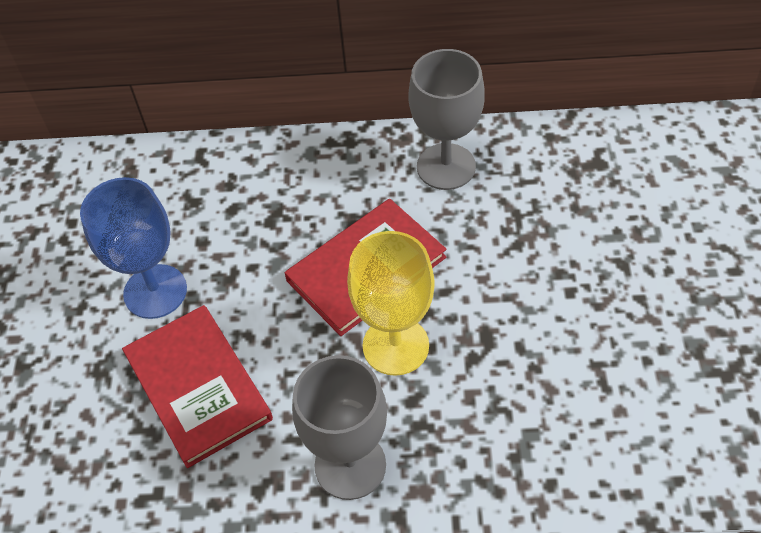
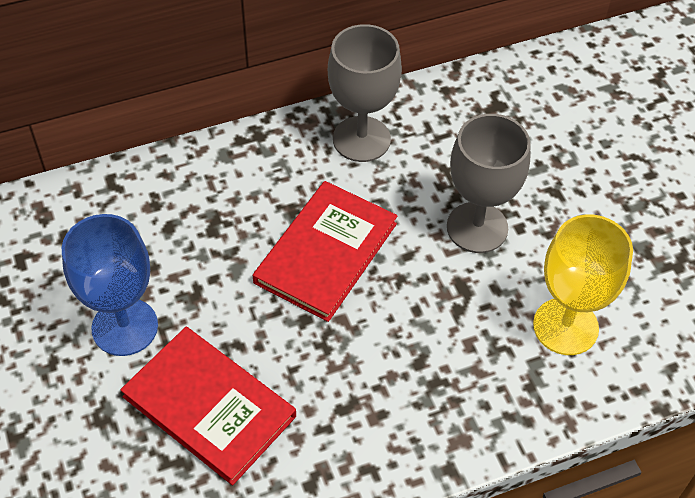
camera: 25 degrees left, 0 degrees up
grey goblet [292,355,387,500] -> grey goblet moved to [447,114,530,253]
yellow goblet [347,231,435,376] -> yellow goblet moved to [533,214,633,355]

